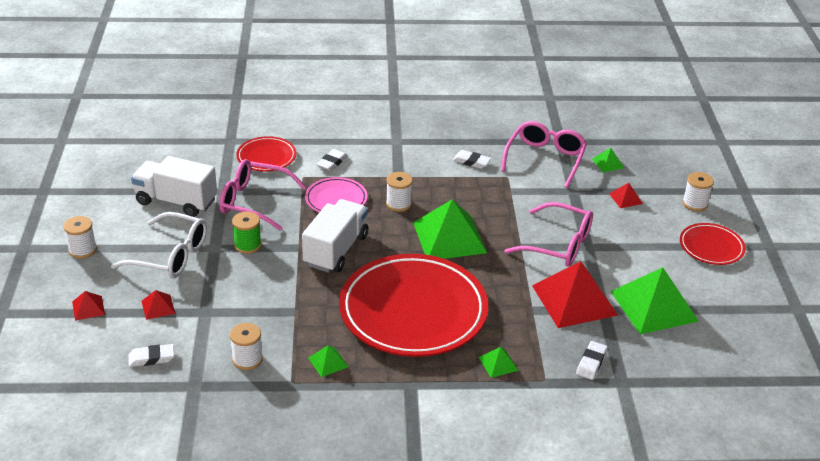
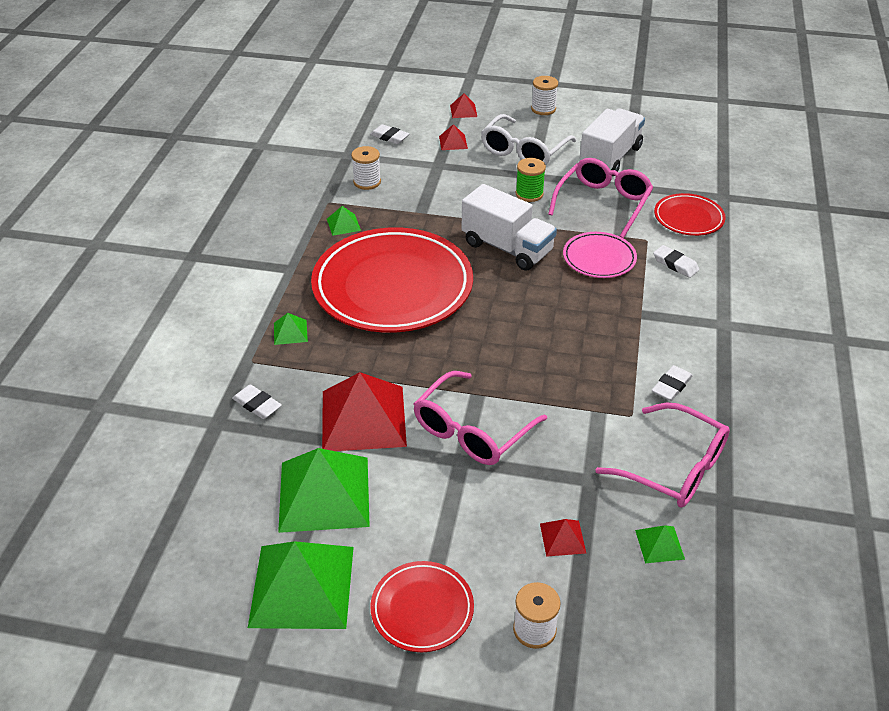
camera: 105 degrees right, 5 degrees up
white eraser [128,344,174,367] -> white eraser turned 60 degrees counterclockwise [370,124,409,144]
white spool [386,172,413,212] -> none
green pyramid [413,199,487,259] -> green pyramid moved to [248,541,354,629]

